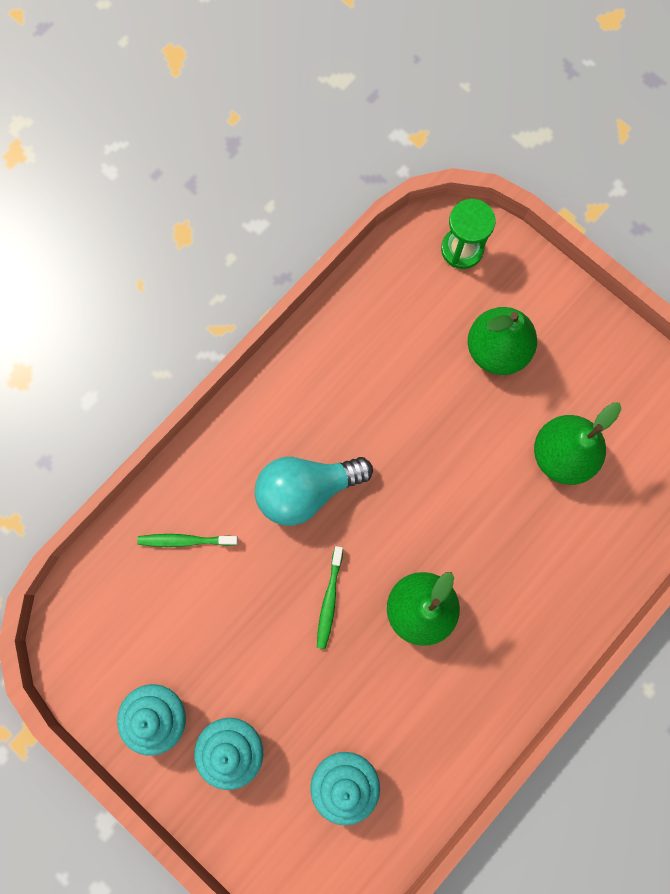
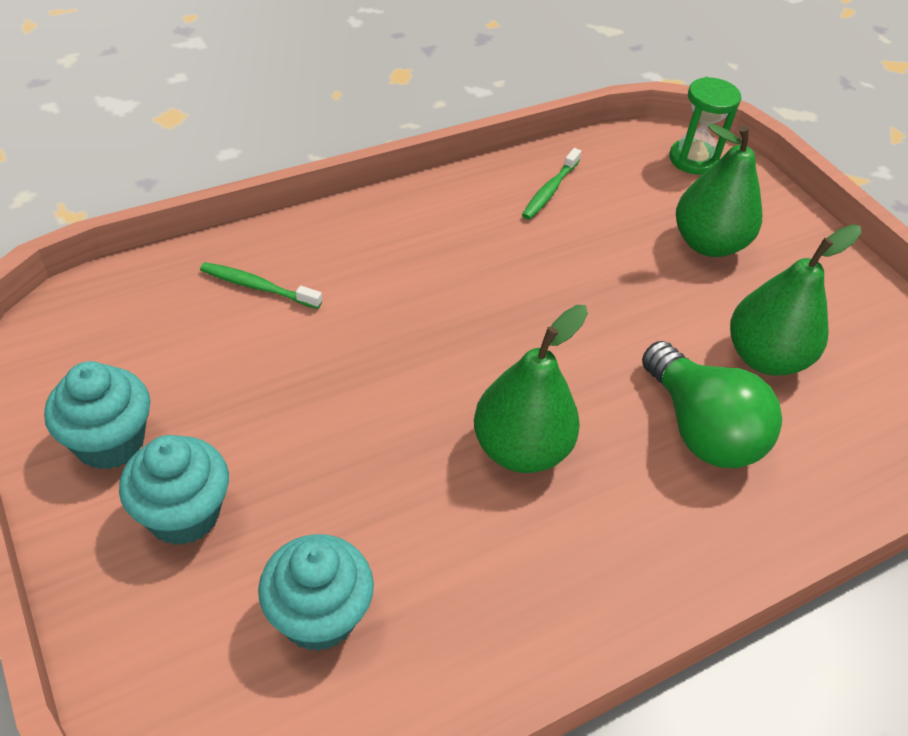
camera: 15 degrees right, 30 degrees down
turquoise light bulb [255,457,373,526] -> none
green toothbrush [317,546,343,649] -> green toothbrush moved to [522,148,581,220]
none -> green light bulb [642,341,782,468]

